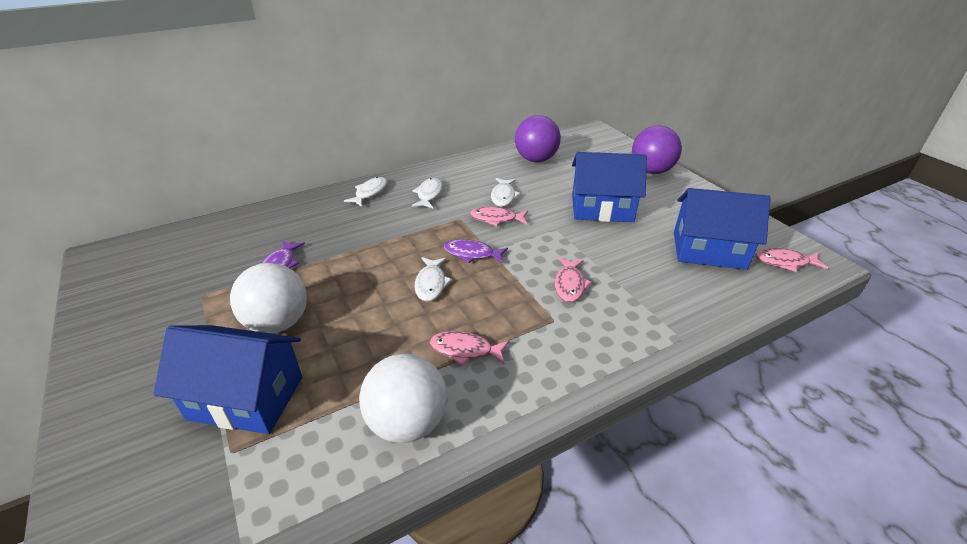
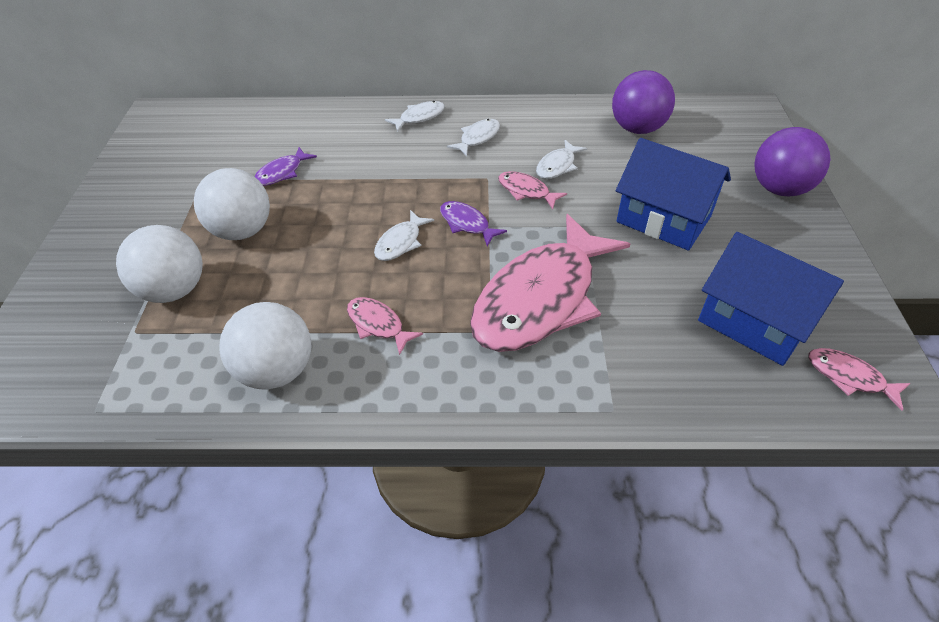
camera: 30 degrees right, 10 degrees up
blue house [154,325,302,434] -> white ball [116,225,203,303]
pink fish [554,258,592,303] -> pink fish [470,214,630,352], size x2.44

